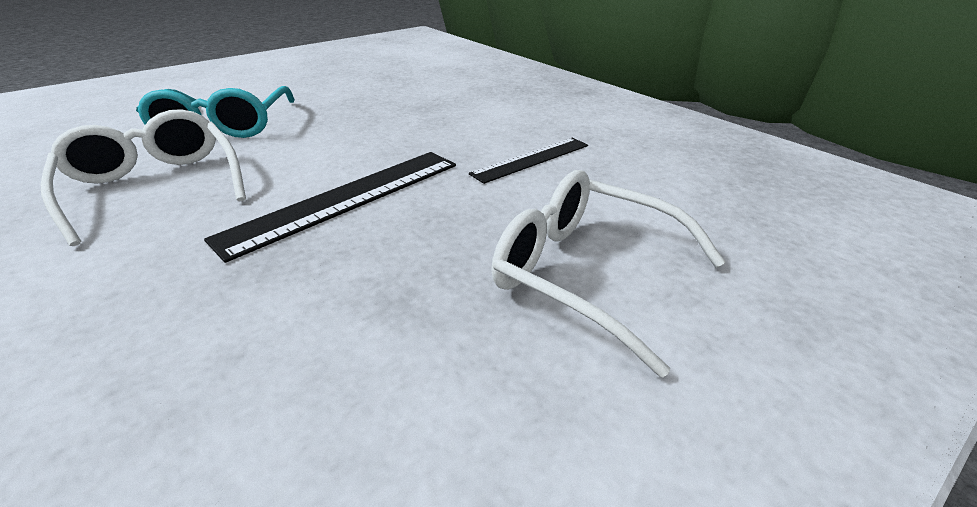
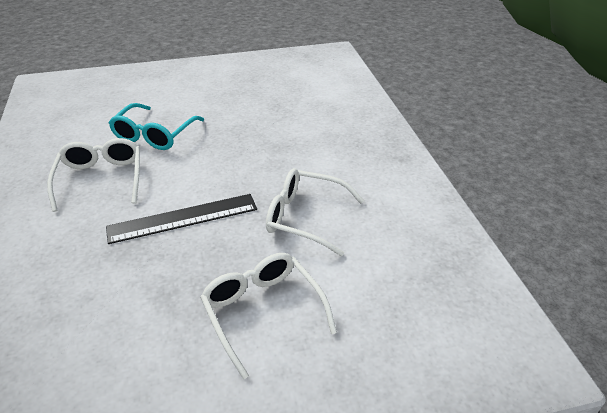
camera: 25 degrees right, 5 degrees up
black ruler [469,138,588,184] -> white glasses [266,168,364,256]

